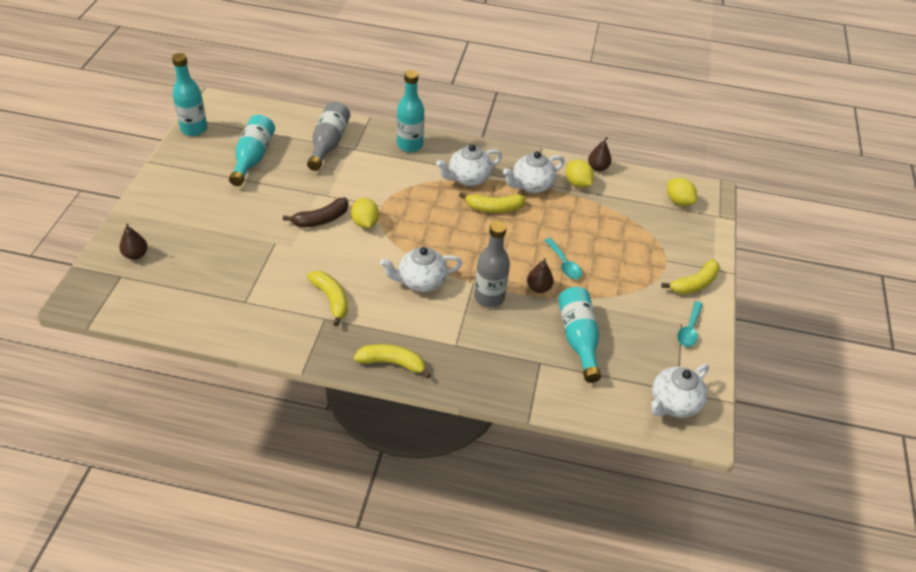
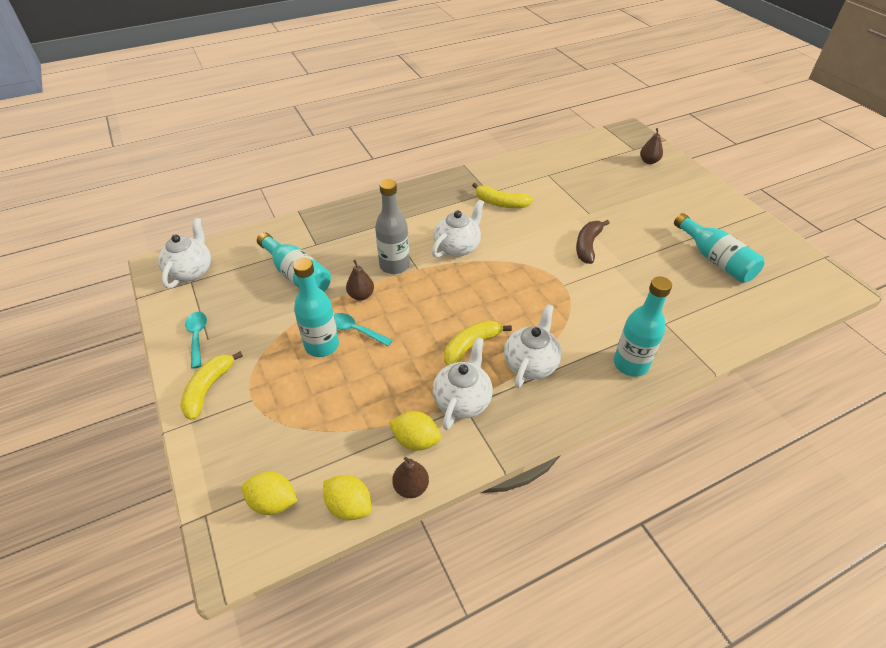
camera: 145 degrees right, 0 degrees up
turquoise bottle [172,53,207,136] -> turquoise bottle moved to [293,258,339,357]
grey bottle [307,102,350,171] -> none
yellow lemon [351,198,379,228] -> yellow lemon moved to [323,475,371,521]
yellow banana [354,344,431,379] -> none

